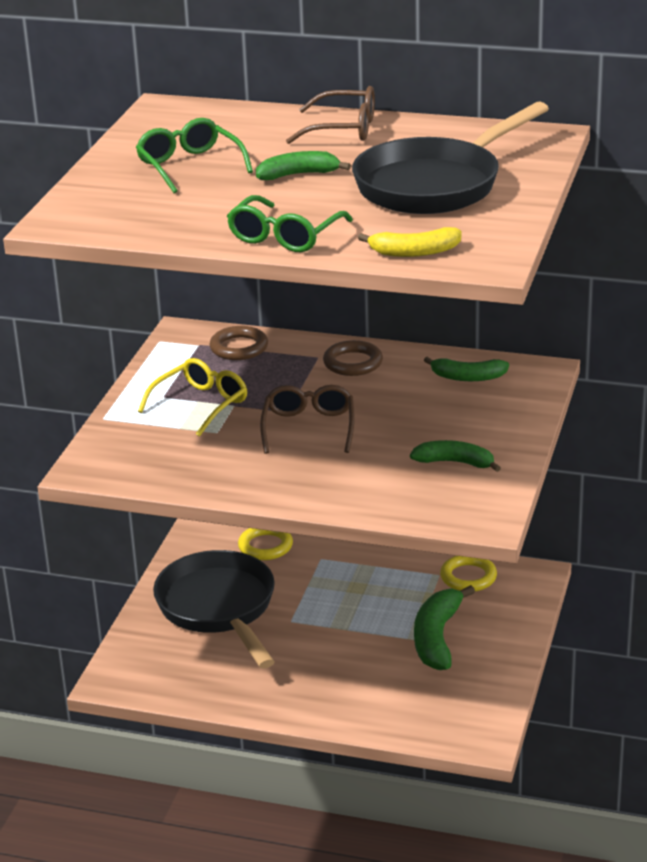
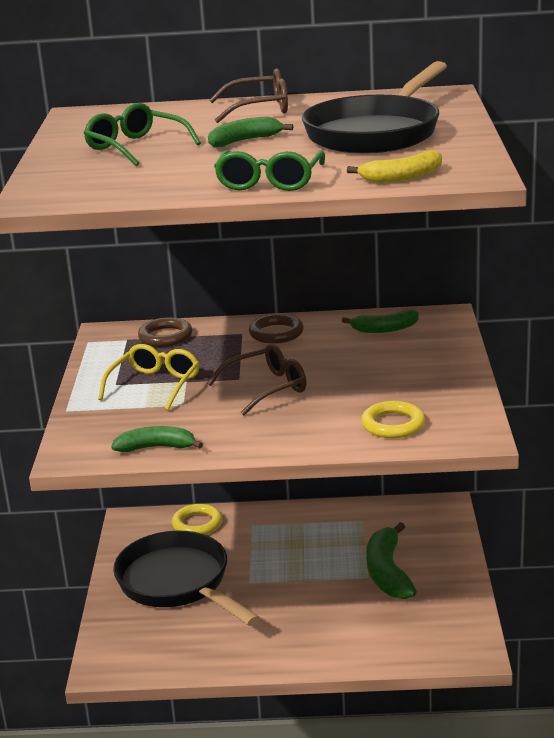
camera: 15 degrees left, 5 degrees down
brown glasses [260,385,355,454] -> brown glasses turned 75 degrees clockwise [207,344,307,415]
green banana [410,440,501,472] -> green banana moved to [111,426,203,452]
yellow ring [440,556,497,591] -> yellow ring moved to [361,401,425,438]

